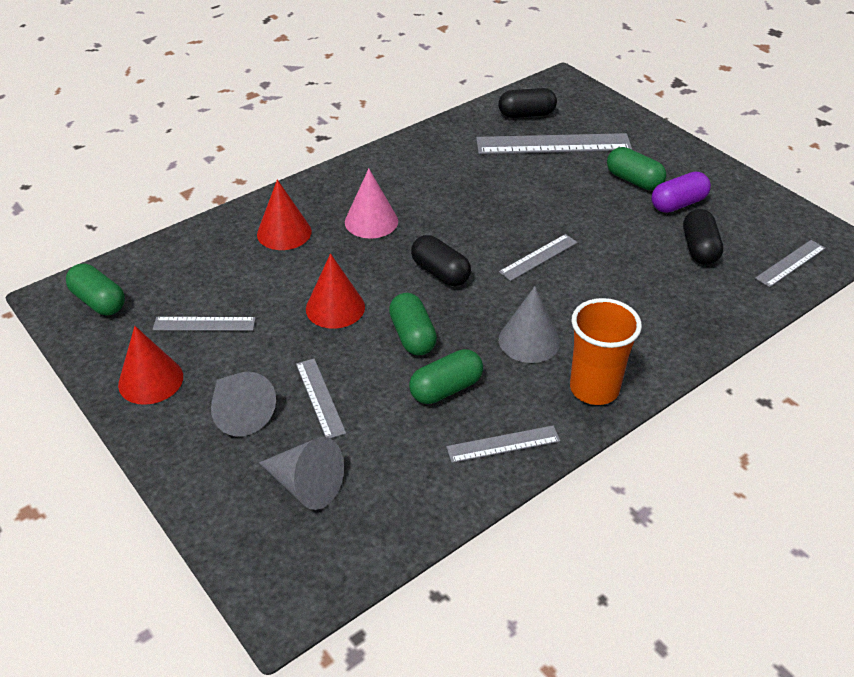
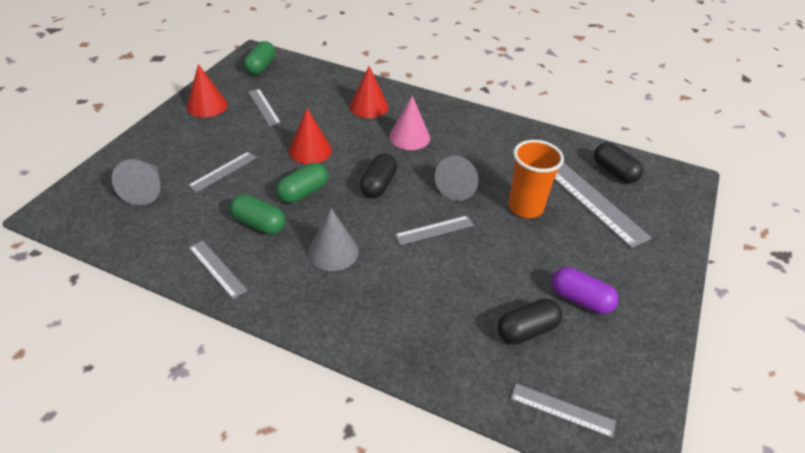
camera: 60 degrees right, 0 degrees up
grey cone [211,372,276,436] -> grey cone moved to [435,156,478,201]
grey ruler [499,234,578,281] -> grey ruler turned 45 degrees counterclockwise [395,216,474,245]
orange cup [570,298,642,405] -> orange cup moved to [508,140,564,218]
green capsule [607,147,666,190] -> none

